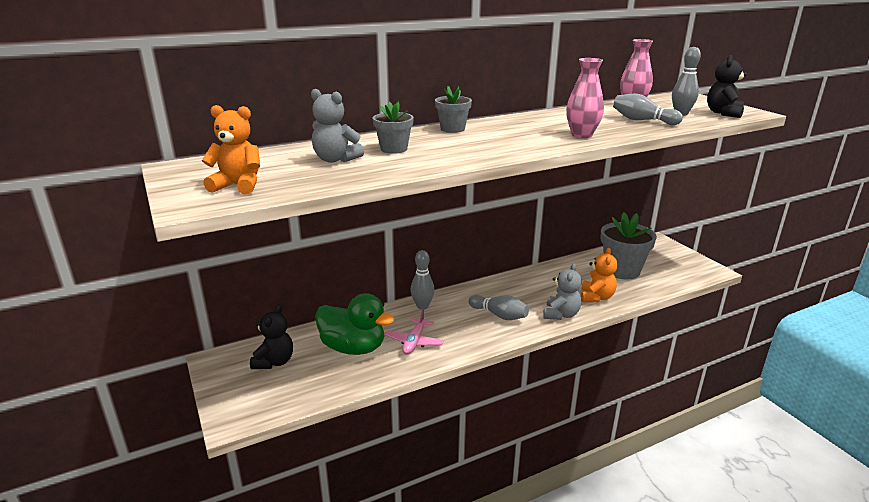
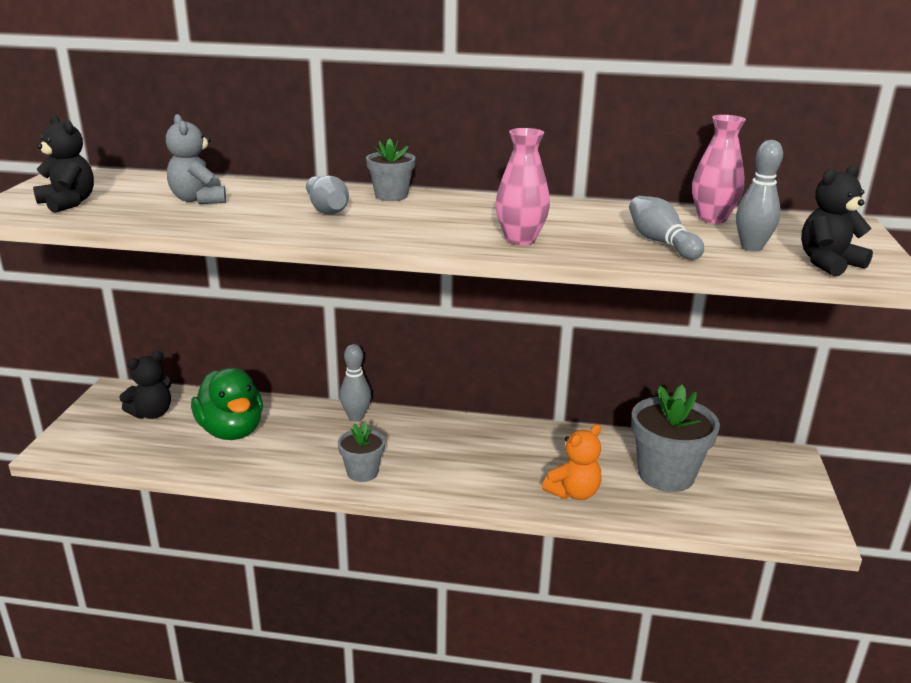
camera: 35 degrees right, 0 degrees up
orange teddy bear [202,105,260,194] -> black teddy bear [33,114,94,213]
grey flower pot [372,102,414,154] -> grey flower pot moved to [338,423,385,482]
pink plane [385,309,444,355] -> none
grey bowling pin [468,295,529,320] -> grey bowling pin moved to [306,175,349,214]
grey teddy bear [543,263,582,320] -> none

